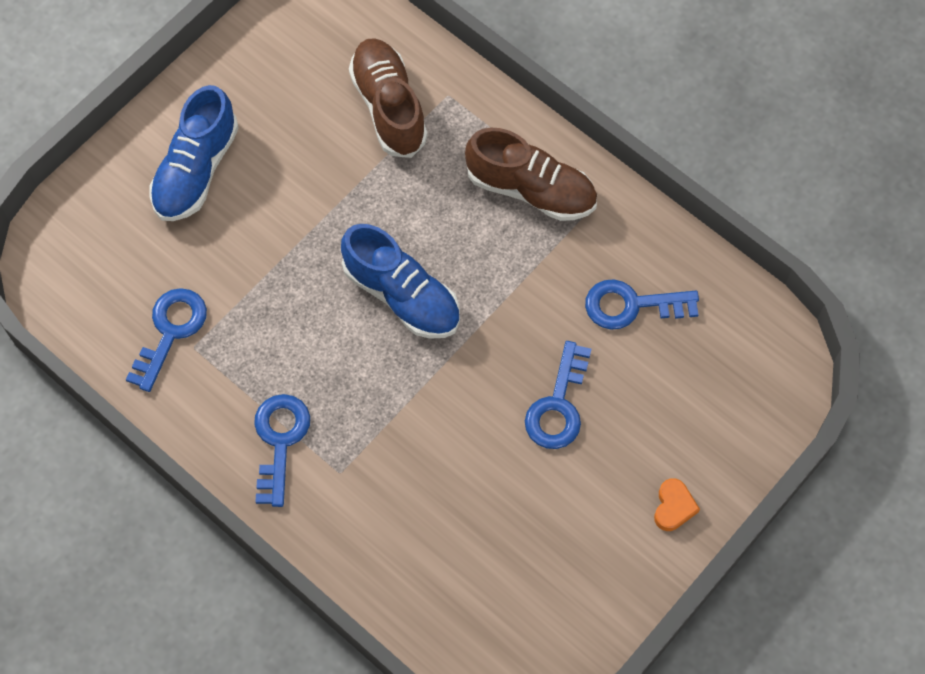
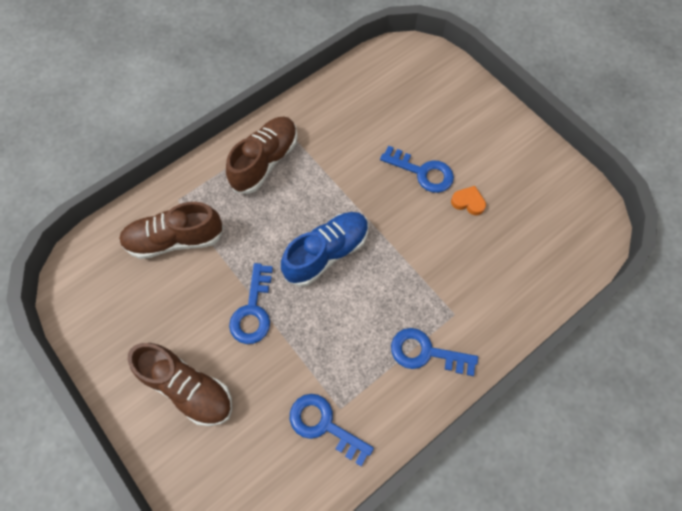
camera: 80 degrees left, 0 degrees up
blue shoe [150,85,239,221] -> brown shoe [128,343,232,426]
blue key [585,279,699,330] -> blue key moved to [229,263,273,344]
orange heart [654,478,700,531] -> orange heart moved to [451,186,486,216]

